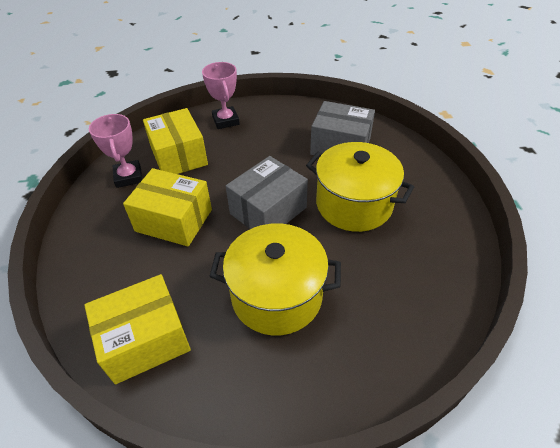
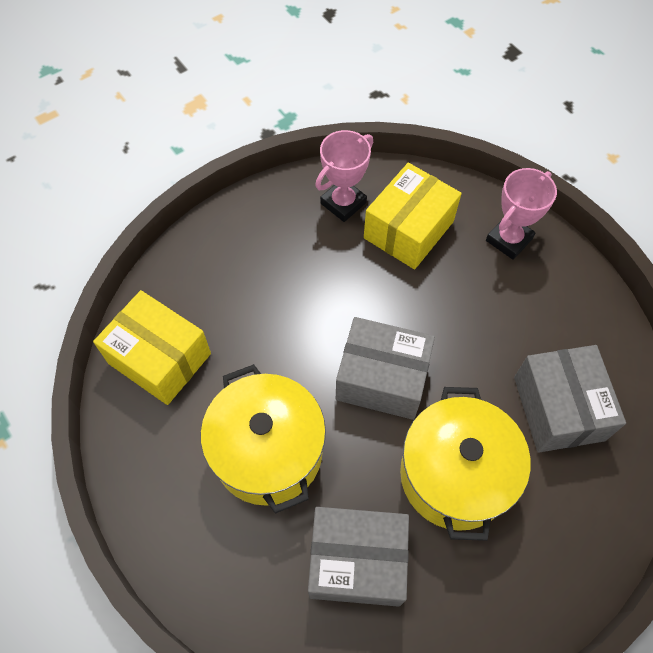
camera: 60 degrees right, 15 degrees up
yellow box [123,168,212,247] -> none
none -> grey box [308,507,409,607]

